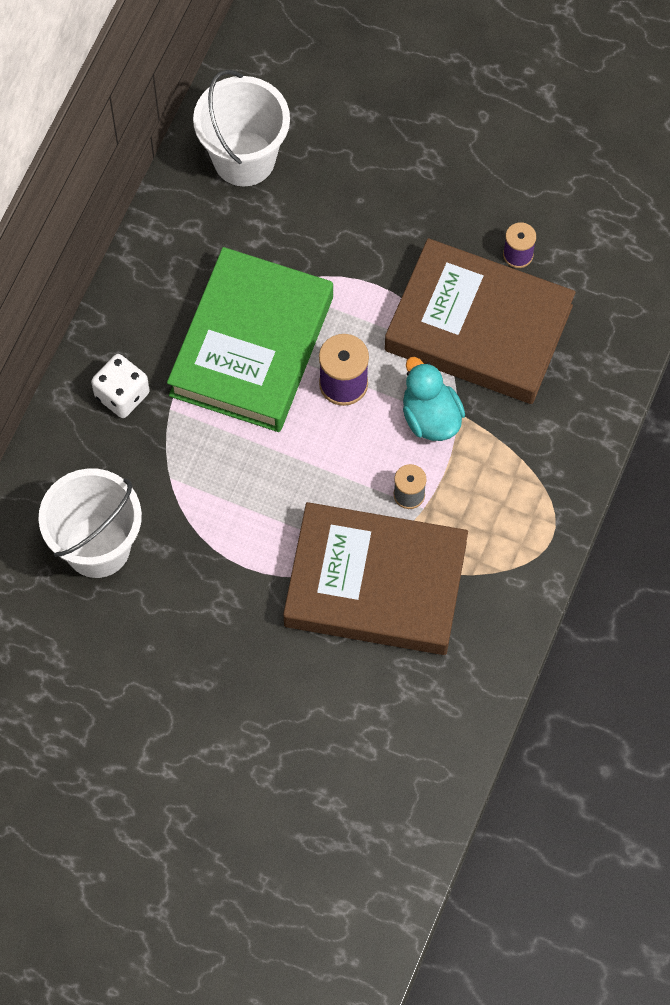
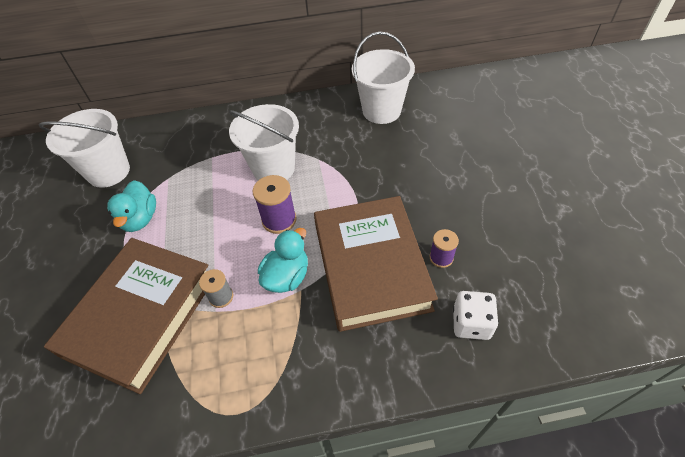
camera: 60 degrees right, 15 degrees down
white dice [91,354,150,418] -> white dice moved to [453,291,498,340]
green book [167,247,333,432] -> white bucket [229,104,299,180]
brown book [283,502,468,655] -> brown book turned 45 degrees clockwise [44,238,208,394]
none -> turquoise duck [107,180,156,232]

